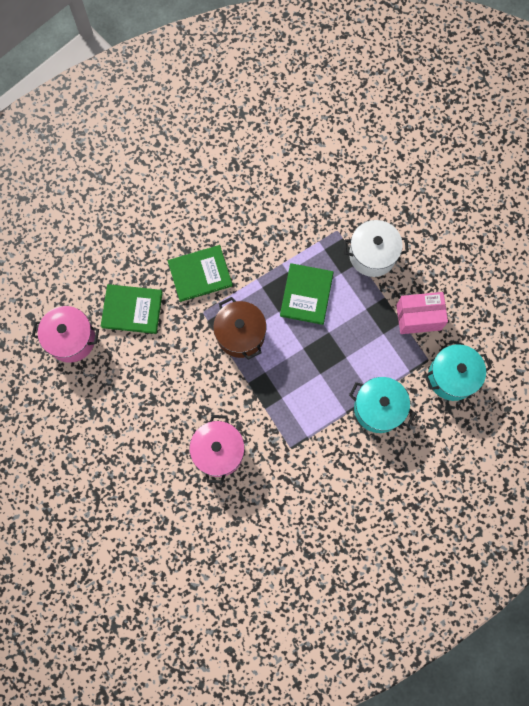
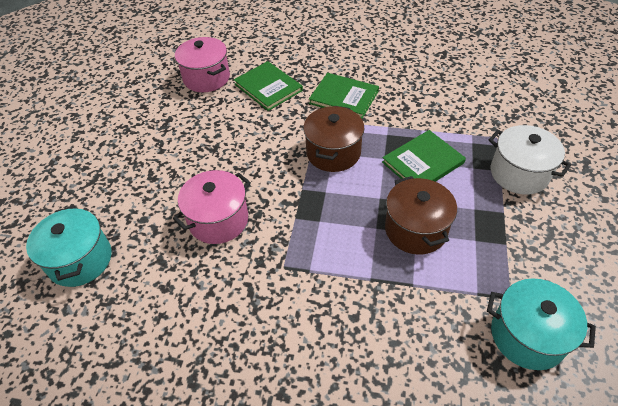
camera: 45 degrees right, 25 degrees down
turquoise pot [349,377,416,433] -> turquoise pot moved to [26,206,111,287]
pink box [396,292,448,334] -> none
none -> brown pot [385,176,457,255]

